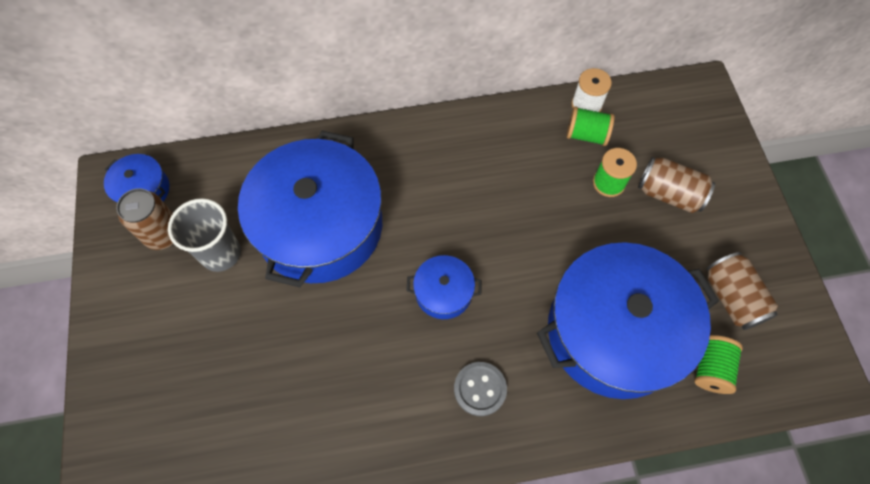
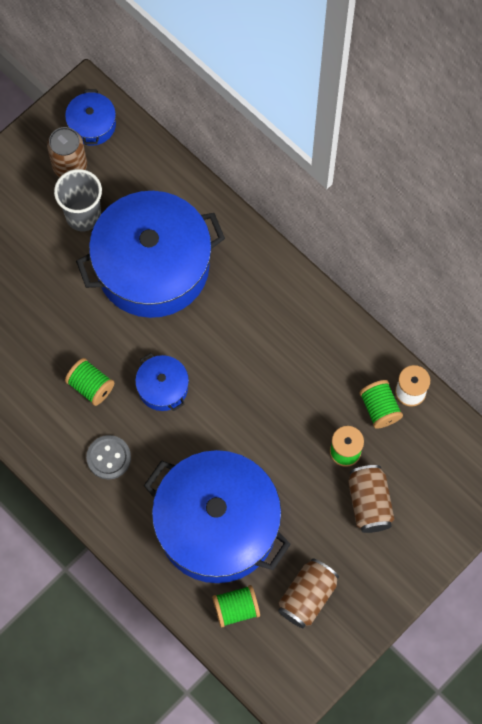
camera: 55 degrees right, 5 degrees up
none -> green spool [65,358,114,406]

